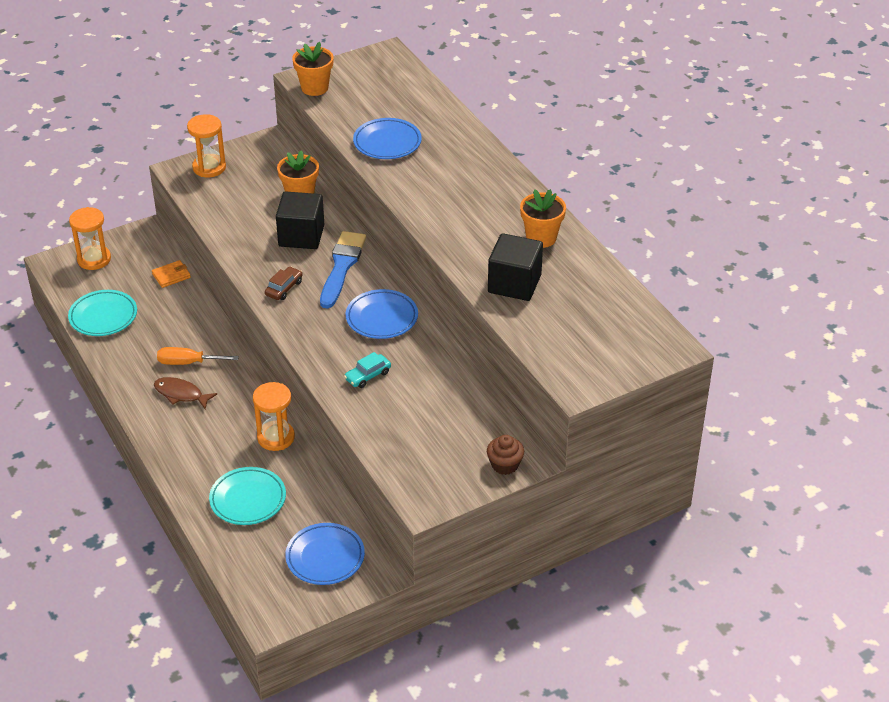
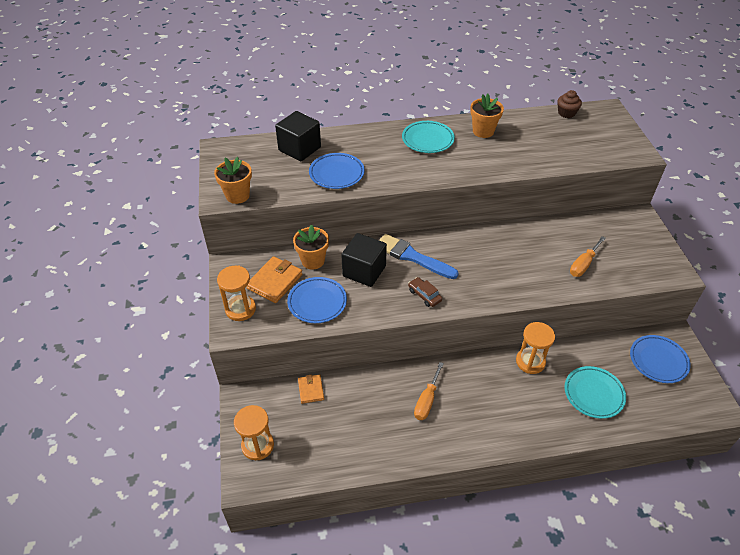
camera: 70 degrees left, 5 degrees up
turquoise plate [68,290,137,336] -> turquoise plate moved to [402,121,455,153]
brown fish [154,377,217,409] -> none
turquoise car [344,352,391,388] -> none
blue plate [345,289,418,339] -> blue plate moved to [287,277,347,323]
brown cupcake [487,435,524,475] -> brown cupcake moved to [557,90,582,118]
black cube [488,233,543,301] -> black cube moved to [275,111,321,161]
none -> orange wallet [247,256,303,303]
none -> orange screwdriver [570,236,606,277]

